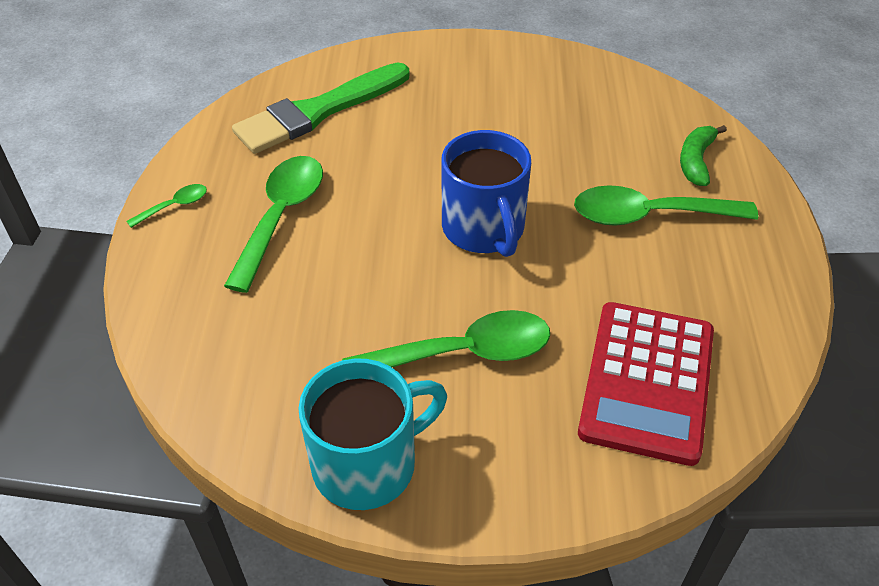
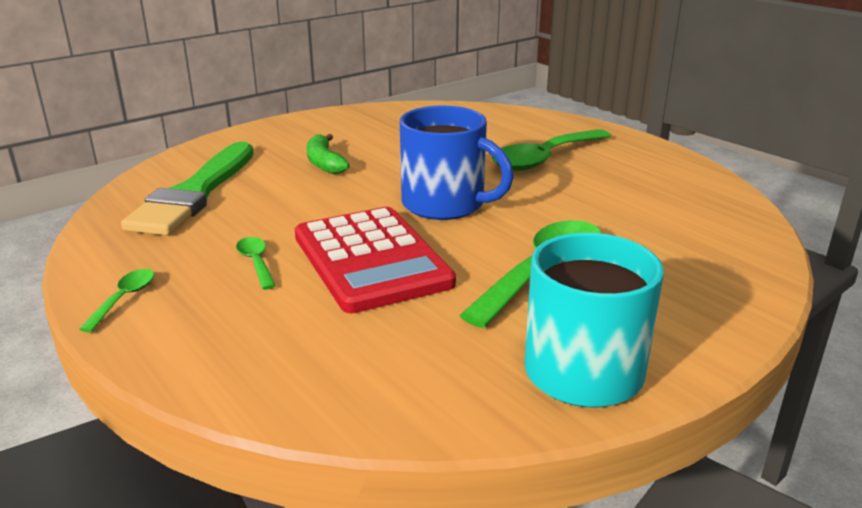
camera: 40 degrees left, 20 degrees down
green spoon [224,156,323,293] -> green spoon [236,237,276,290], size x0.47
red calculator [578,302,714,466] -> red calculator moved to [295,207,456,313]
green banana [680,125,727,186] -> green banana moved to [307,134,350,174]

